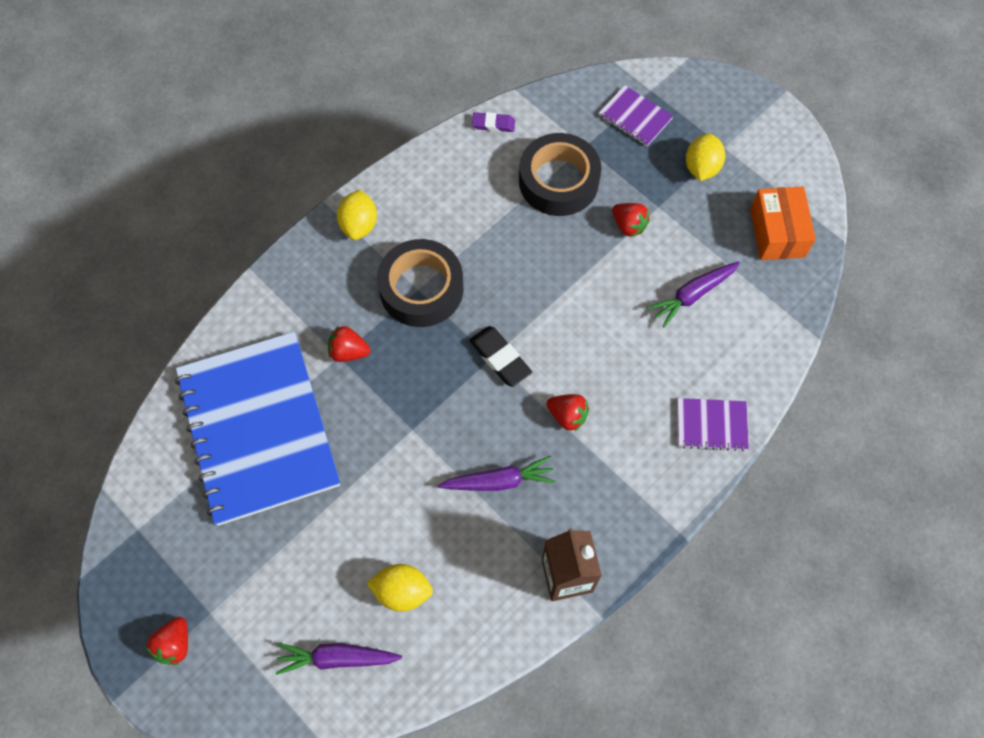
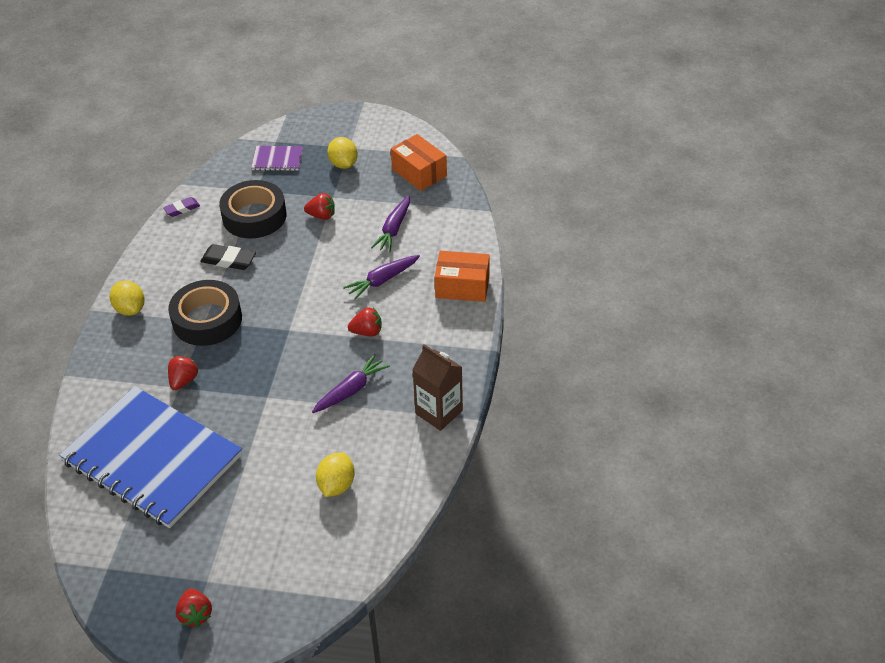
camera: 35 degrees left, 20 degrees down
purple carrot [276,643,402,675] -> purple carrot moved to [343,255,420,300]
red strawberry [328,326,370,362] -> red strawberry turned 135 degrees clockwise [168,356,199,390]
yellow lemon [367,564,433,612] -> yellow lemon turned 45 degrees counterclockwise [316,452,355,497]
black eraser [469,326,532,387] -> black eraser moved to [200,244,256,270]
purple notebook [677,398,749,451] -> orange box [435,251,490,302]

